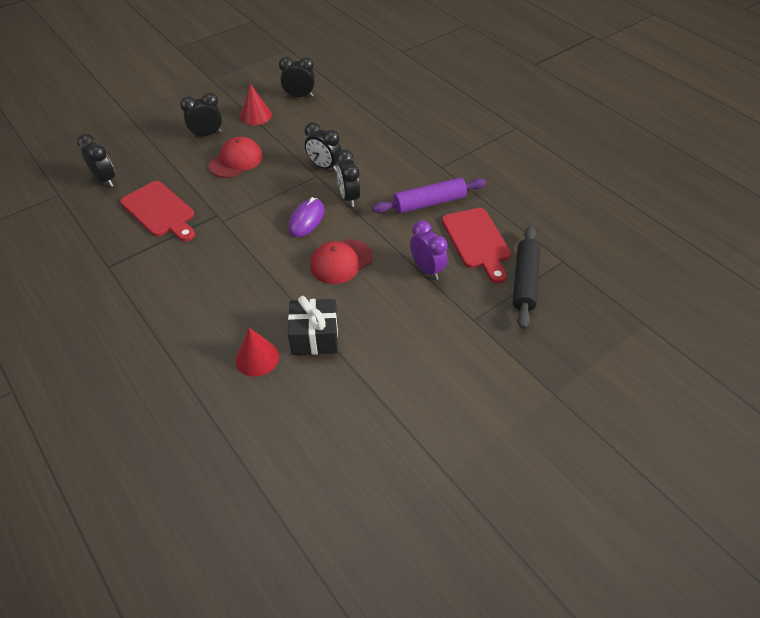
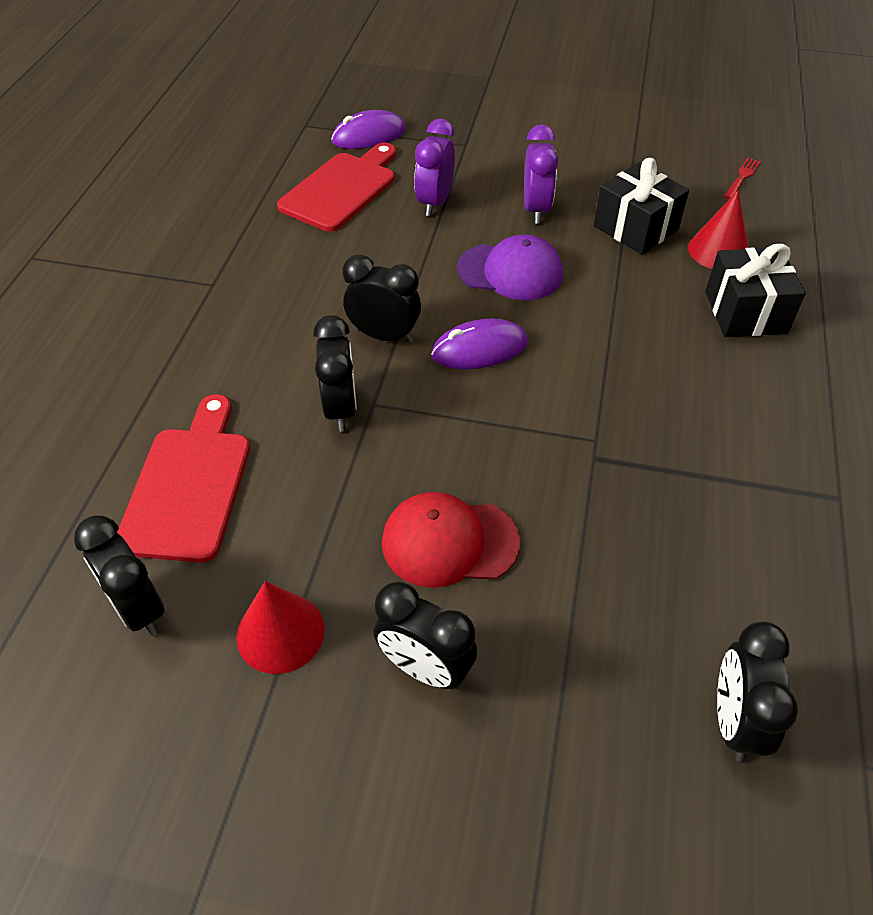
camera: 130 degrees left, 0 degrees up
red cutting board [120,181,195,241] -> red cutting board moved to [117,394,250,563]
red cap [310,239,373,284] -> purple cap [457,235,563,300]
black clock [336,150,360,207] -> black clock turned 105 degrees counterclockwise [342,254,421,344]
purple rolling pin [372,178,486,214] -> none
black rolling pin [513,226,540,329] -> purple mouse [331,110,406,149]
none -> purple clock [524,124,558,224]
none -> black gift [705,244,806,337]
none -> red fork [724,157,761,199]

